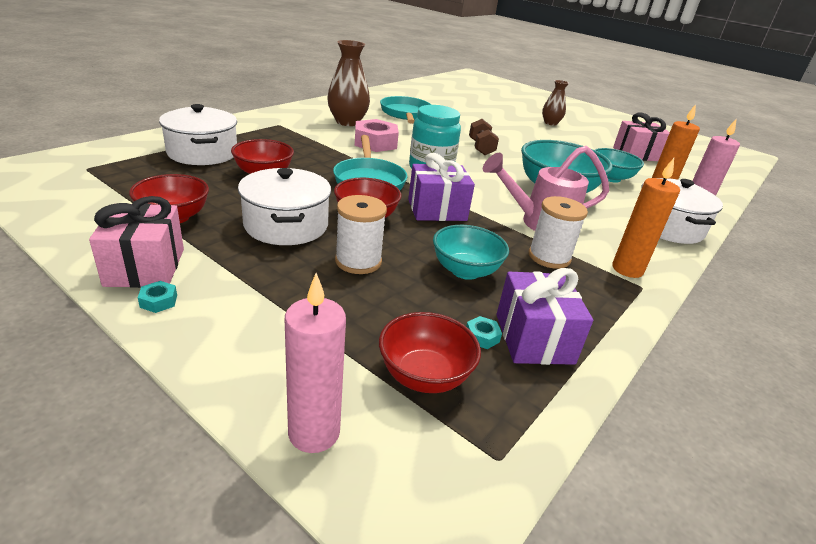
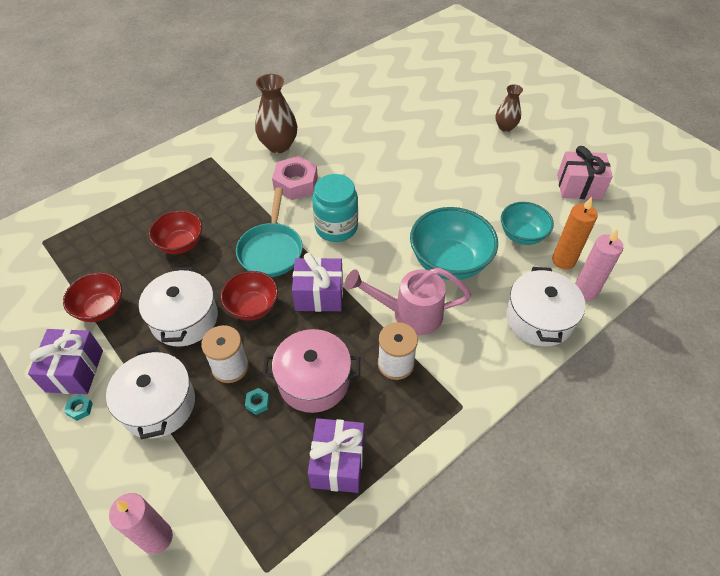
camera: 15 degrees right, 20 degrees up
pink gift [89,196,184,288] -> purple gift [28,329,103,394]
white pot [159,104,237,165] -> white pot moved to [106,347,195,440]
red bowl [379,312,481,393] -> none
turquoise pan [380,96,431,124] -> none
turquoise bowl [433,225,509,280] -> pink pot [263,329,360,413]
turquoise nut [466,316,502,349] -> turquoise nut moved to [245,388,269,415]
brown dumbbell [469,119,499,155] -> none
orange candle [612,158,680,278] -> none

